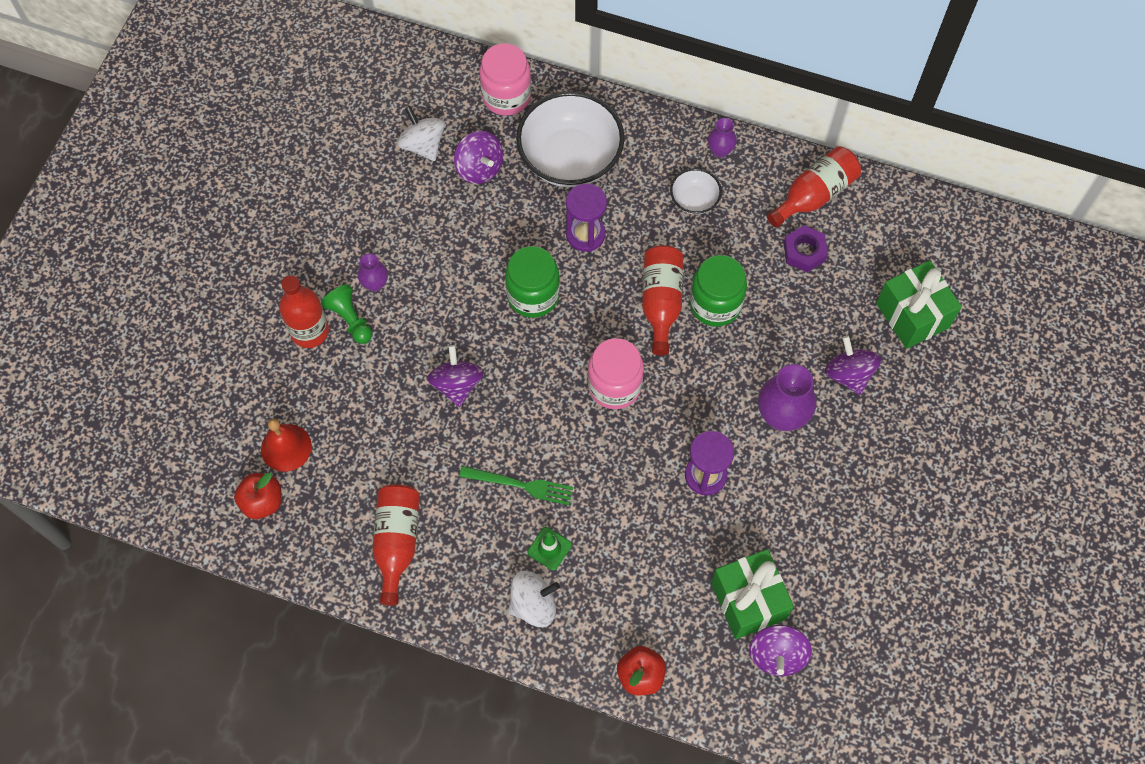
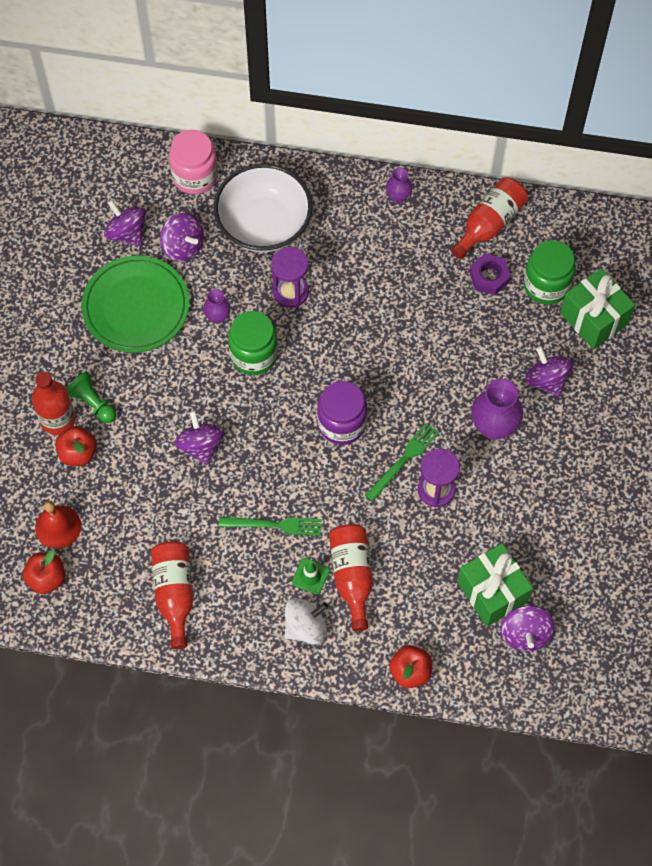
camera: 10 degrees left, 0 degrees up
purple vase [358,254,388,292] -> purple vase moved to [203,289,231,323]
white spinning top [397,106,445,161] -> purple spinning top [104,200,146,246]
pink jar [588,338,644,409] -> purple jar [317,381,367,445]
red bottle [642,245,683,356] -> red bottle moved to [329,524,373,632]
white bowl [670,168,722,215] -> none
green jar [690,255,747,327] -> green jar moved to [524,240,576,305]
none -> red apple [55,426,97,466]
none -> green plate [81,255,189,353]
none -> green fork [365,422,440,502]

